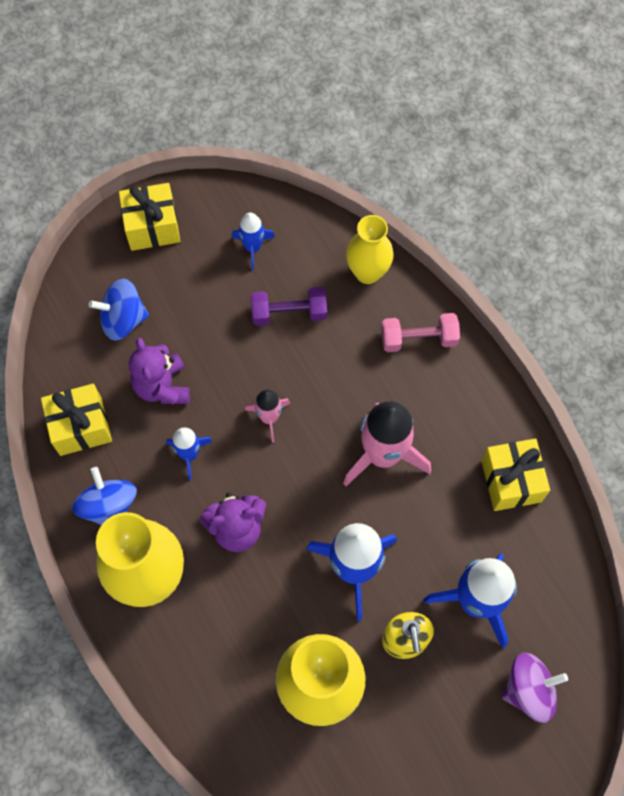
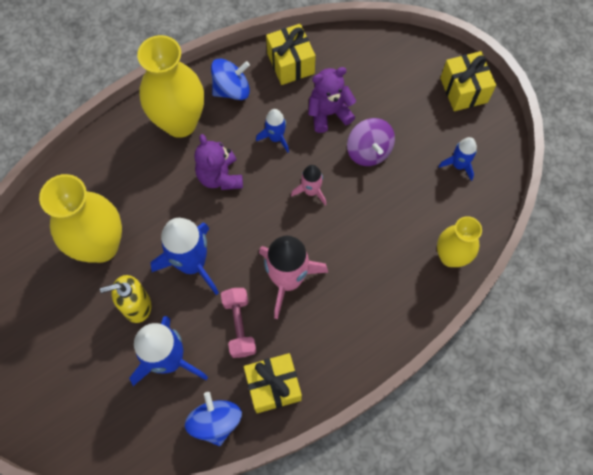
camera: 85 degrees right, 0 degrees up
blue spinning top [89,279,149,341] -> blue spinning top moved to [185,392,242,446]
purple dumbbell [251,287,327,326] -> none
pink dumbbell [381,313,460,352] -> pink dumbbell moved to [221,288,256,358]
purple spinning top [502,653,568,723] -> purple spinning top moved to [347,118,395,166]

